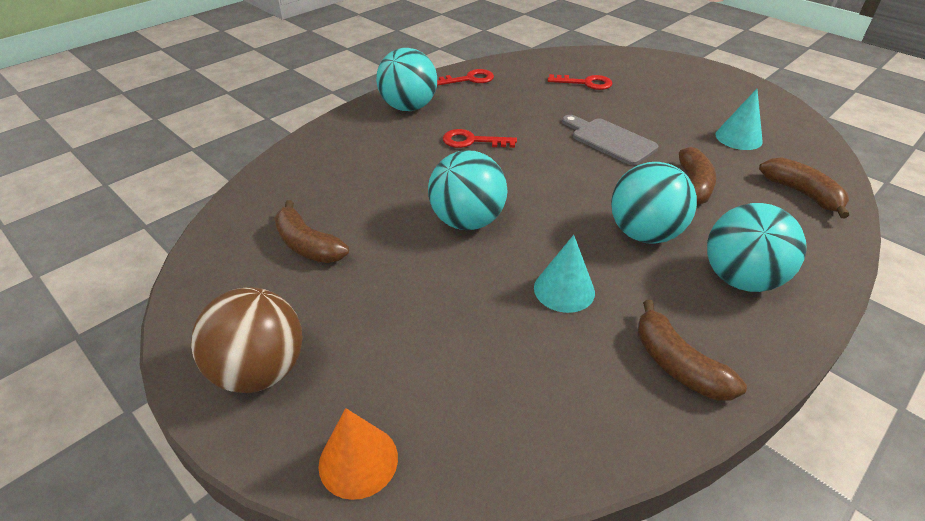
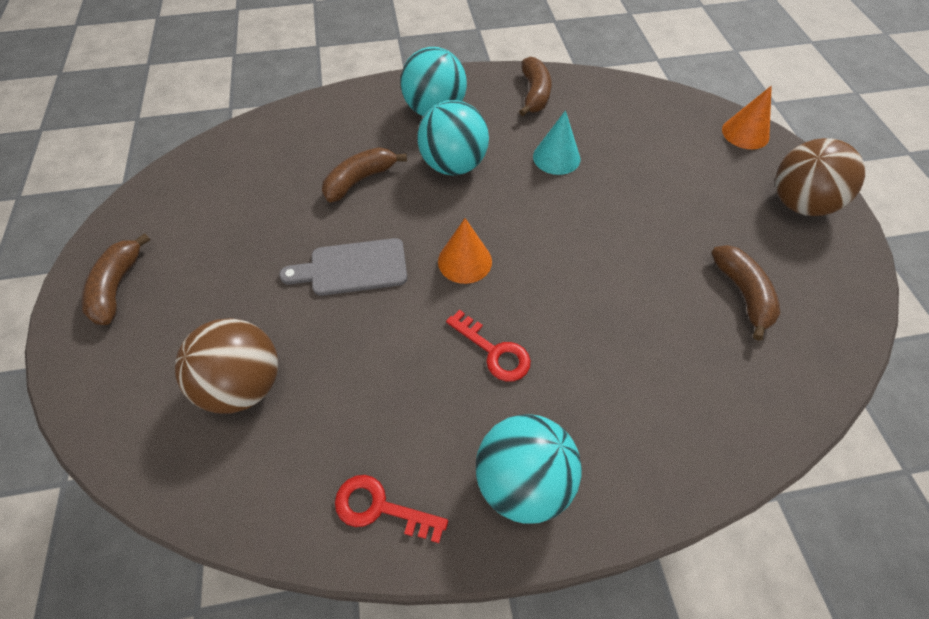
camera: 145 degrees left, 15 degrees up
turquoise ball [428,150,507,230] -> none
red key [548,74,612,90] -> brown ball [175,318,278,413]
grey cutting board [562,115,658,165] -> grey cutting board turned 90 degrees clockwise [279,238,407,296]
turquoise cone [715,89,763,150] -> none
brown banana [759,157,849,218] -> brown banana moved to [81,233,150,325]
none -> orange cone [438,218,492,284]

